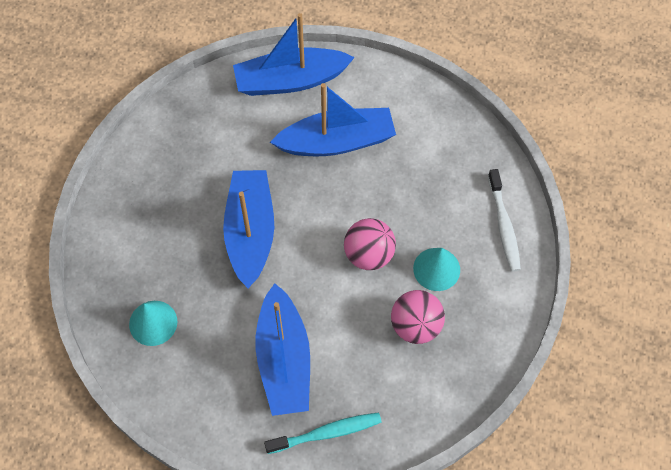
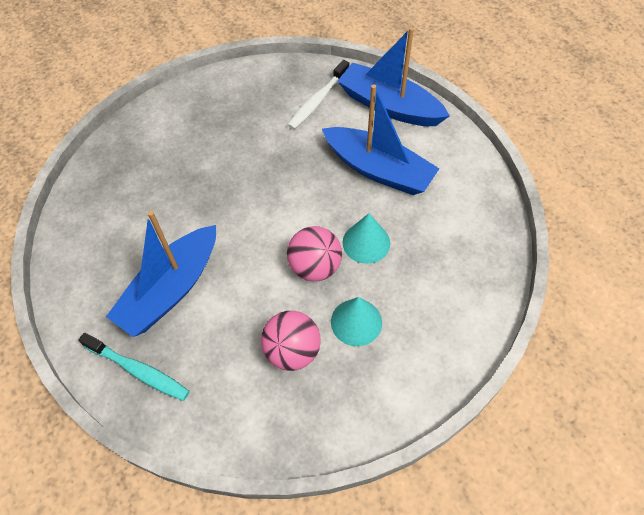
camera: 45 degrees right, 5 degrees down
turquoise cone [129,301,177,346] -> turquoise cone moved to [342,213,390,264]
blue boat [223,170,274,288] -> none
white toothbrush [488,169,521,272] -> white toothbrush moved to [288,60,349,129]

